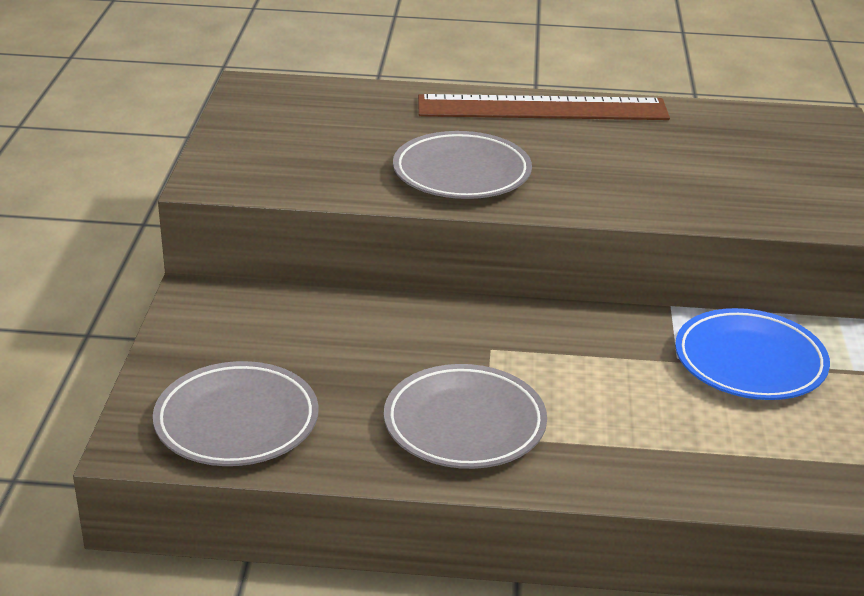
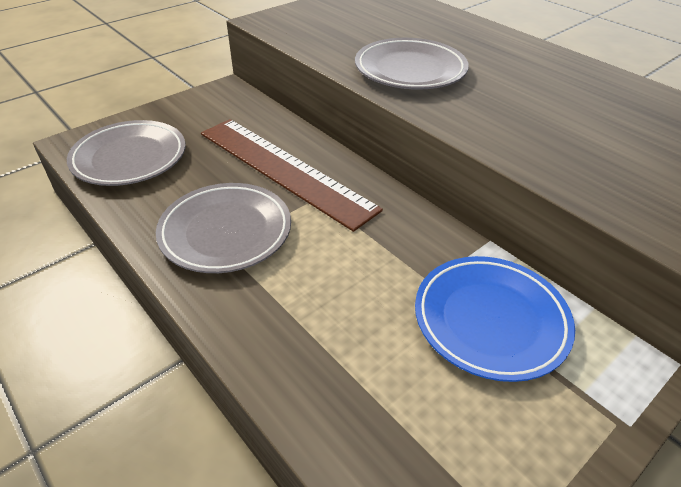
camera: 45 degrees right, 10 degrees up
brown ruler [418,94,670,120] -> brown ruler moved to [201,119,383,232]

